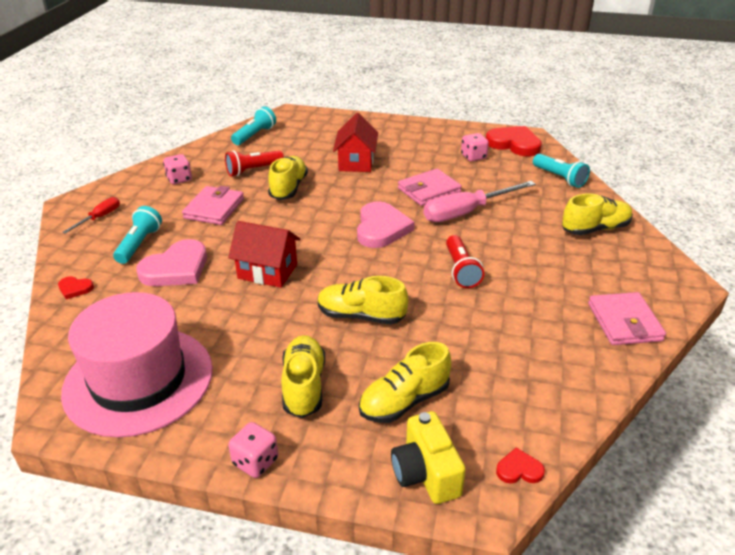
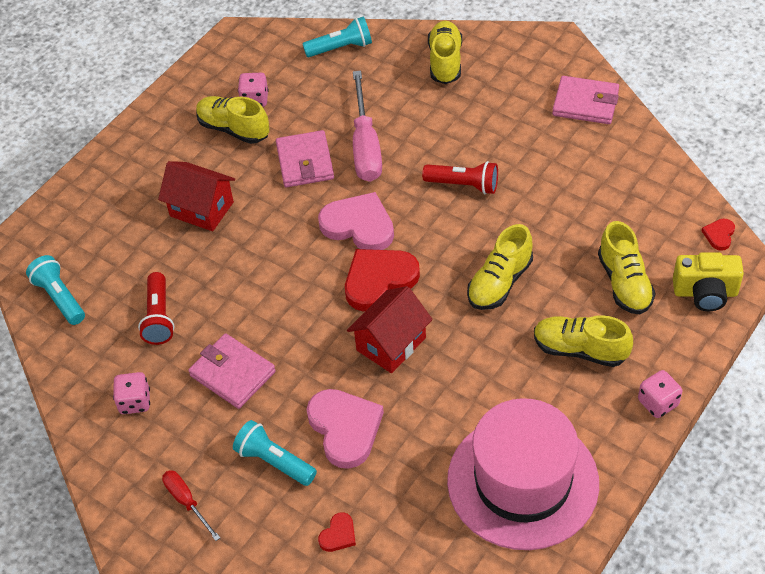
camera: 65 degrees left, 15 degrees up
yellow shoe [268,156,308,200] -> yellow shoe moved to [196,96,269,144]
red heart [486,126,542,156] -> red heart moved to [345,249,420,311]

